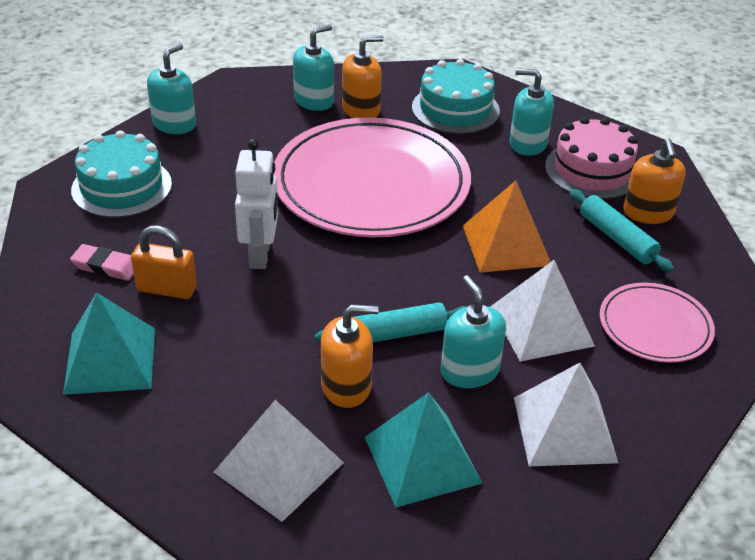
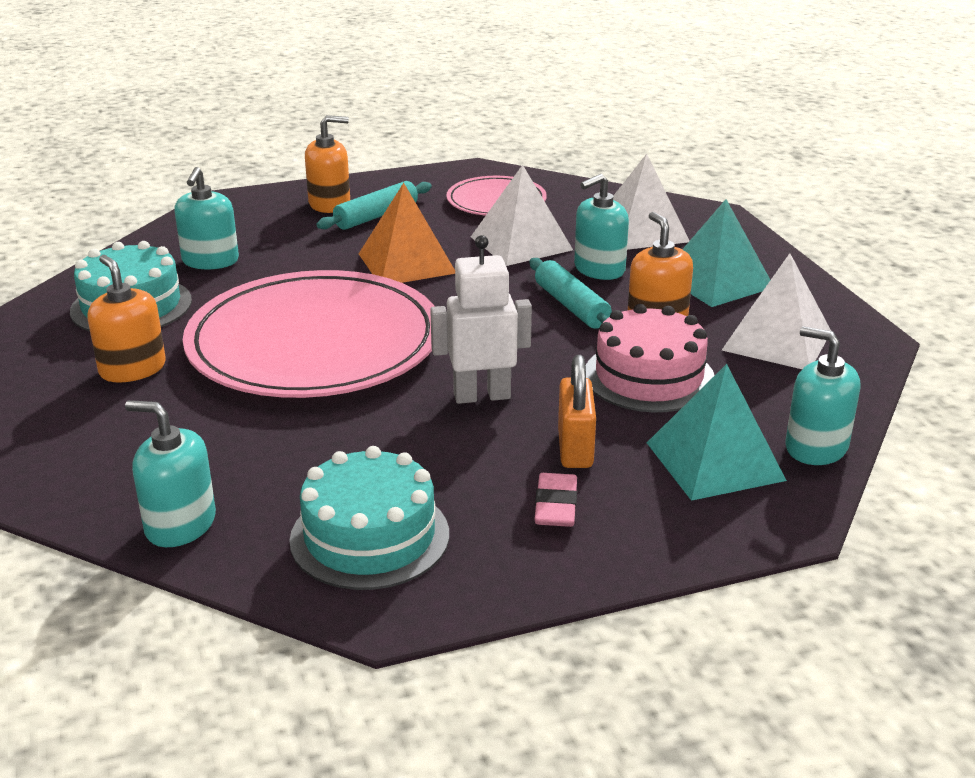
camera: 100 degrees left, 10 degrees down
turquoise soap dispenser [293,24,334,111] -> turquoise soap dispenser moved to [786,326,860,465]
pink cake [545,117,638,199] -> pink cake moved to [586,304,715,412]

